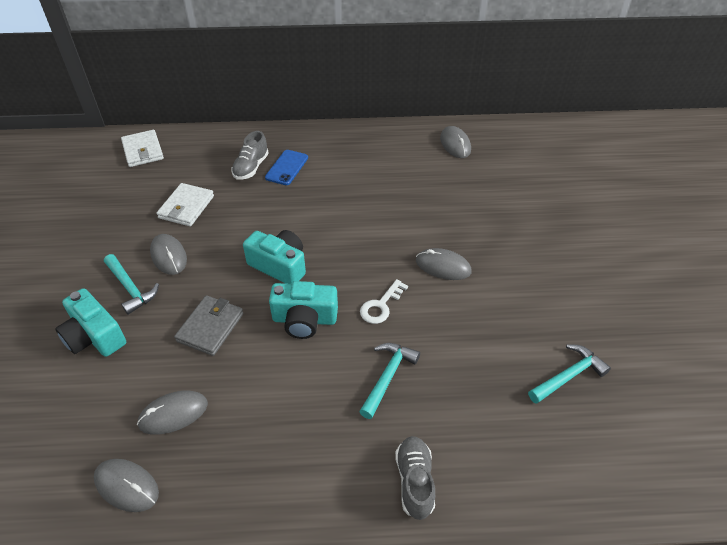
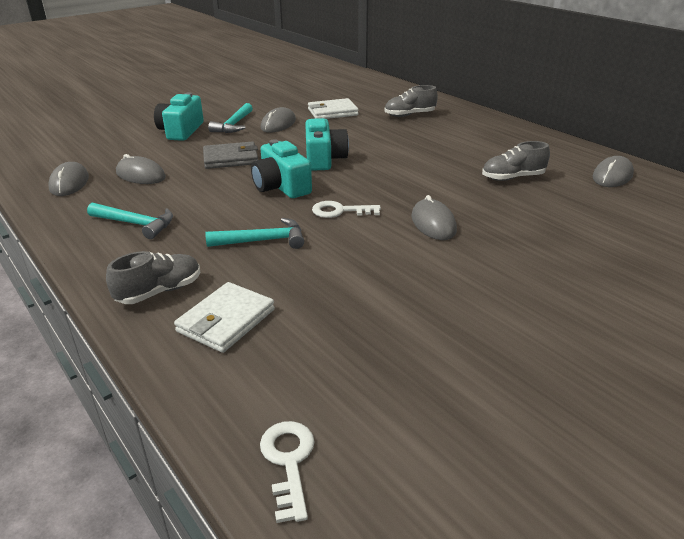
camera: 55 degrees right, 15 degrees down
white wallet [121,130,164,167] -> white wallet moved to [174,282,275,353]
blue phone [265,150,308,185] -> none
turquoise hammer [528,345,611,404] -> turquoise hammer moved to [87,202,173,239]
none -> white key [260,421,315,523]
none -> grey shoe [482,141,550,181]

